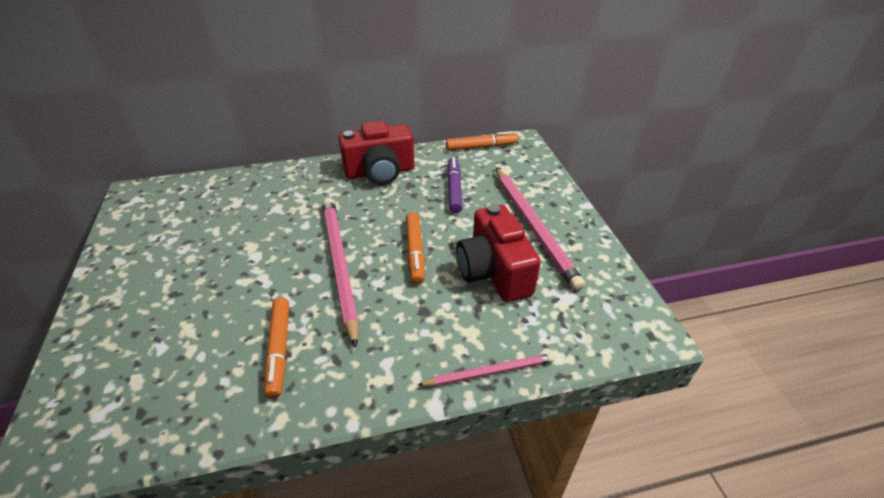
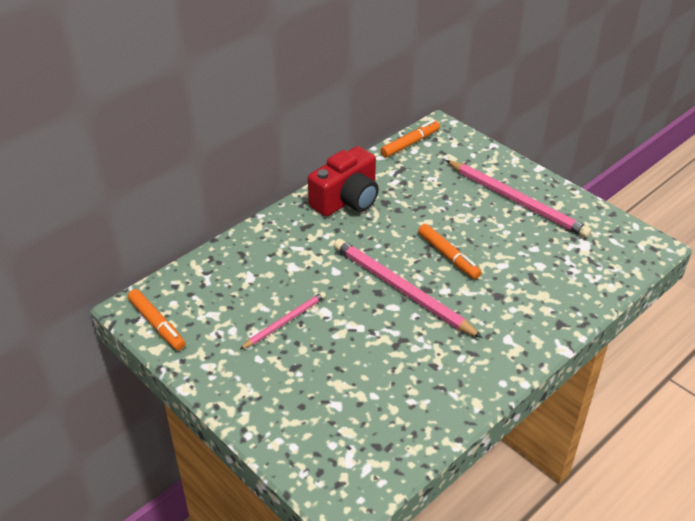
camera: 30 degrees left, 0 degrees up
orange marker [264,297,289,399] -> orange marker moved to [128,289,185,350]
pink pencil [418,353,555,386] -> pink pencil moved to [239,292,326,350]
purple marker [447,157,463,213] -> none
red camera [456,204,541,302] -> none

